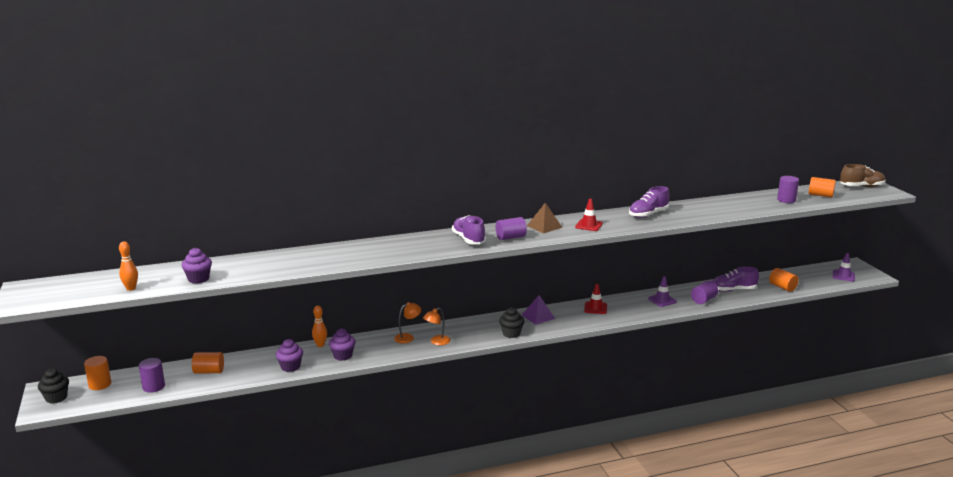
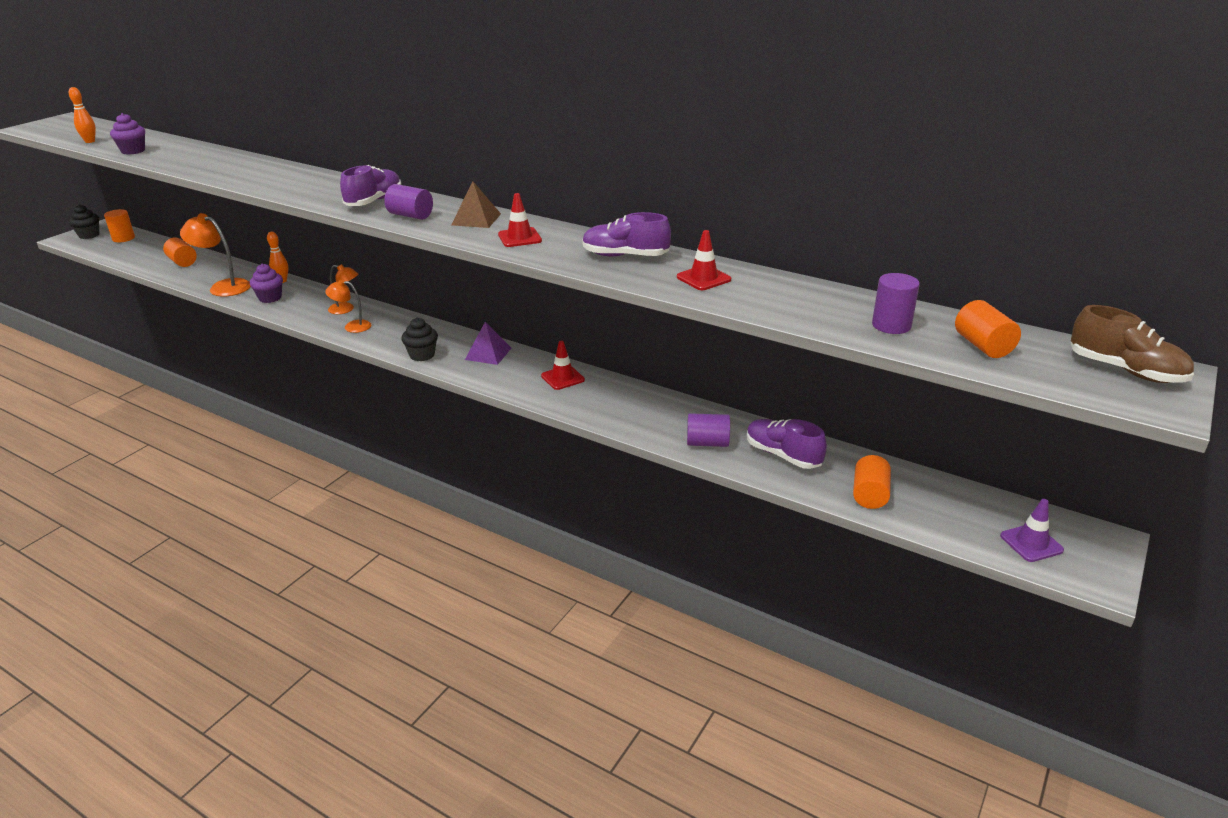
camera: 50 degrees right, 10 degrees up
purple cylinder [139,358,165,393] -> none
purple cupcake [276,339,303,372] -> orange lamp [180,213,251,296]
purple traffic cone [648,276,677,307] -> none
none -> red traffic cone [677,230,731,290]

